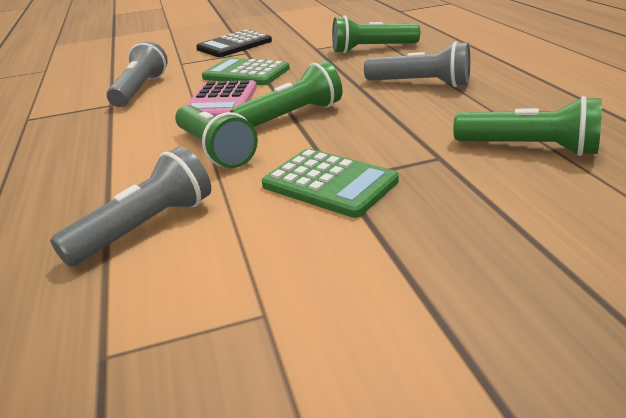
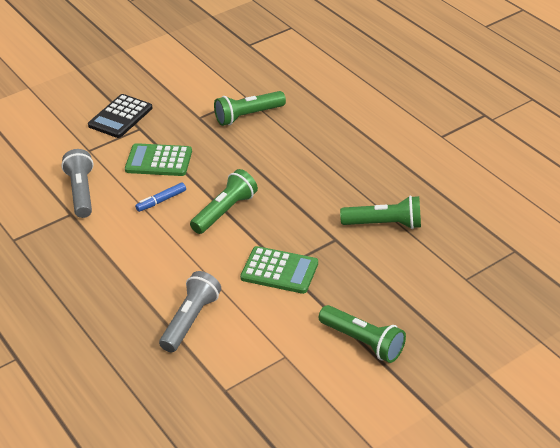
camera: 20 degrees left, 10 degrees up
green flashlight [175,105,258,168] -> green flashlight moved to [319,305,406,363]
pink calculator [186,80,257,117] -> blue marker [135,182,186,212]
grey flashlight [364,41,470,87] -> none

